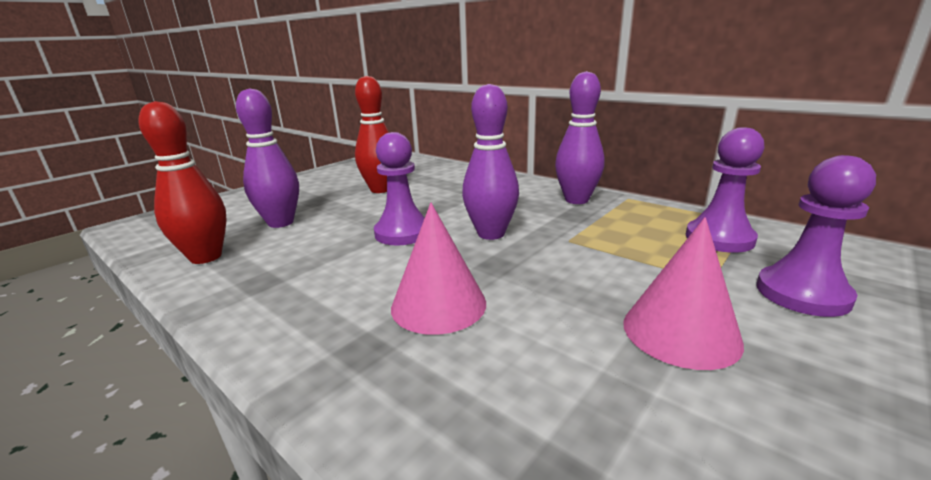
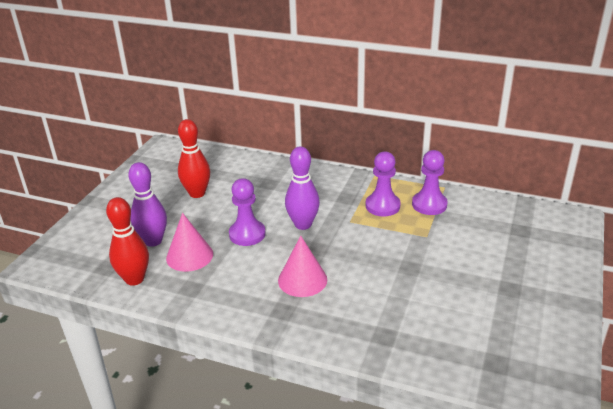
camera: 20 degrees left, 10 degrees up
purple bowling pin [555,71,605,204] -> none
pink cone [623,217,744,370] -> pink cone moved to [166,213,213,272]
purple pawn [757,155,876,317] -> purple pawn moved to [365,151,401,216]

